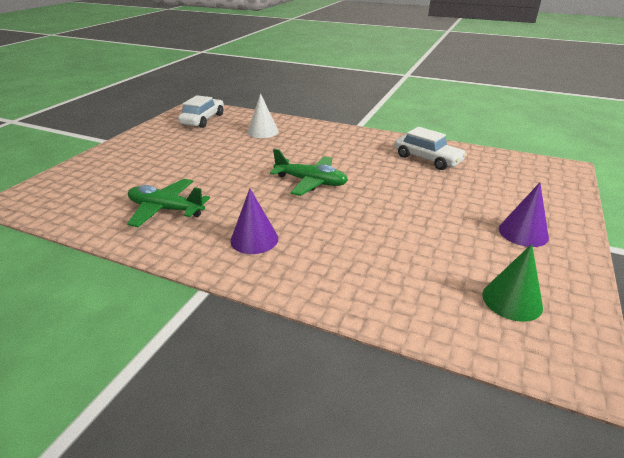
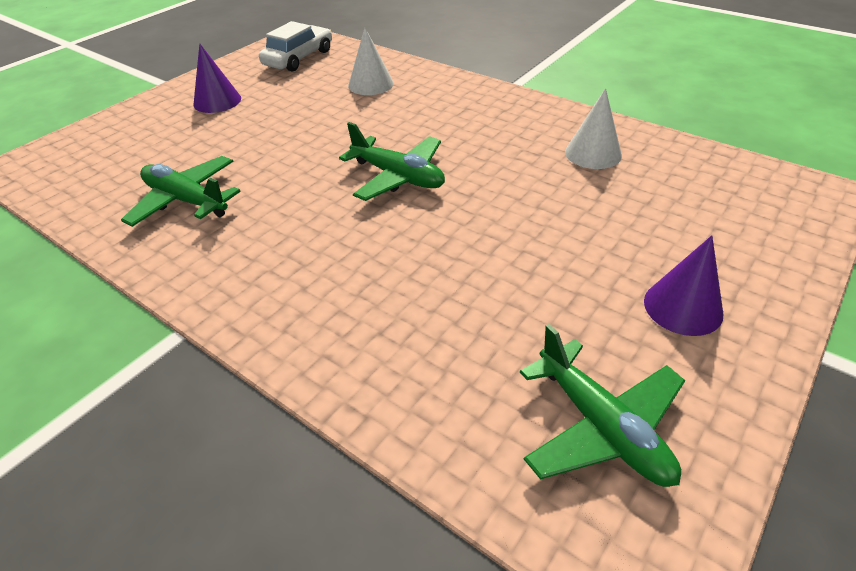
camera: 15 degrees right, 10 degrees up
purple cone [230,188,278,254] -> purple cone moved to [194,43,241,113]
white car [394,127,467,170] -> white cone [565,88,622,169]
green cone [482,244,543,322] -> green plane [520,324,685,487]

